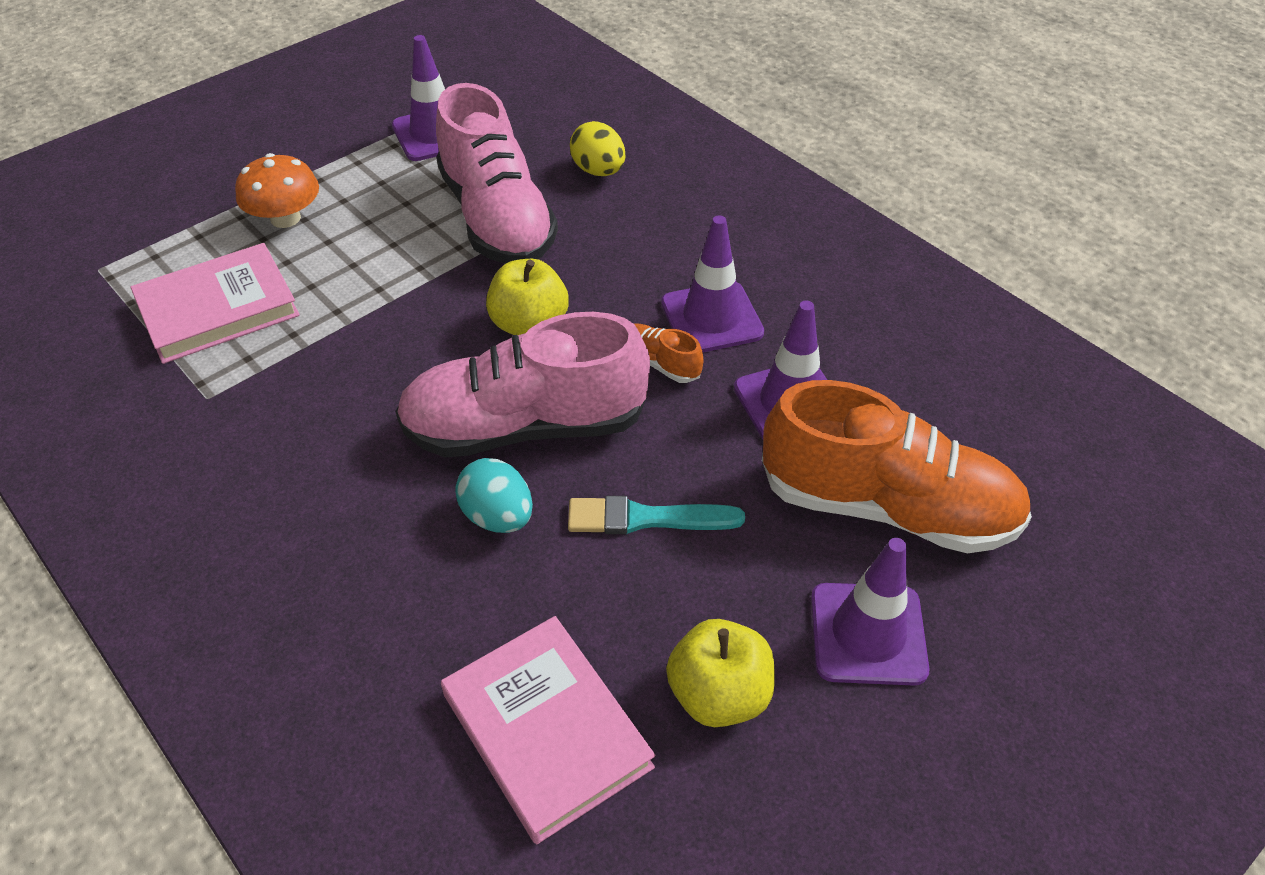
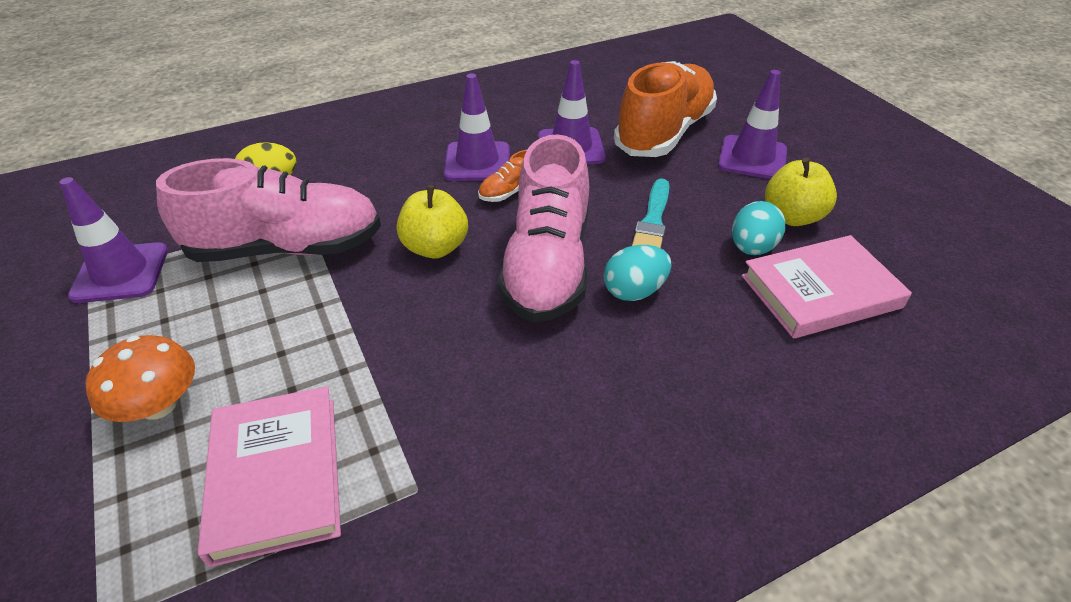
camera: 75 degrees left, 5 degrees down
none -> turquoise egg [732,201,785,255]

